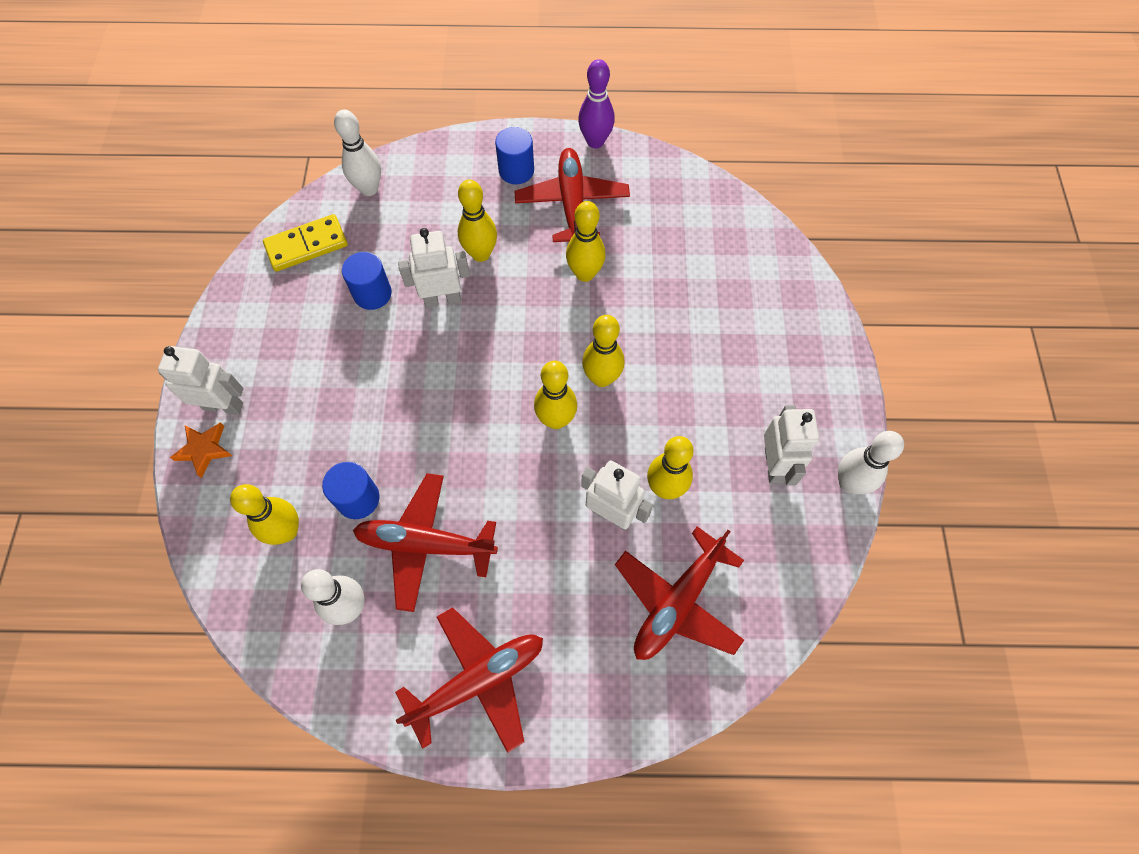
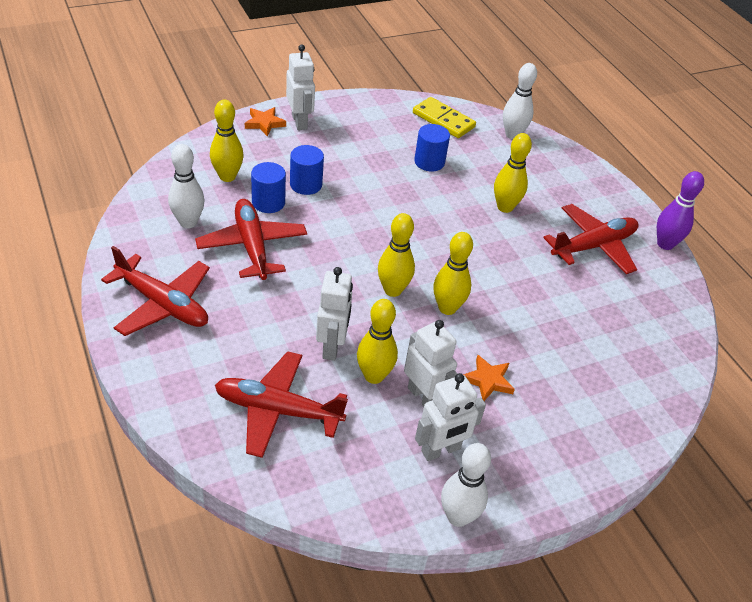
camera: 60 degrees right, 20 degrees down
white robot [398,228,470,308] -> white robot moved to [404,320,457,406]
blue cylinder [495,127,534,184] -> blue cylinder moved to [290,145,324,195]
yellow bowling pin [566,201,606,282] -> none
none -> orange star [463,355,515,401]

